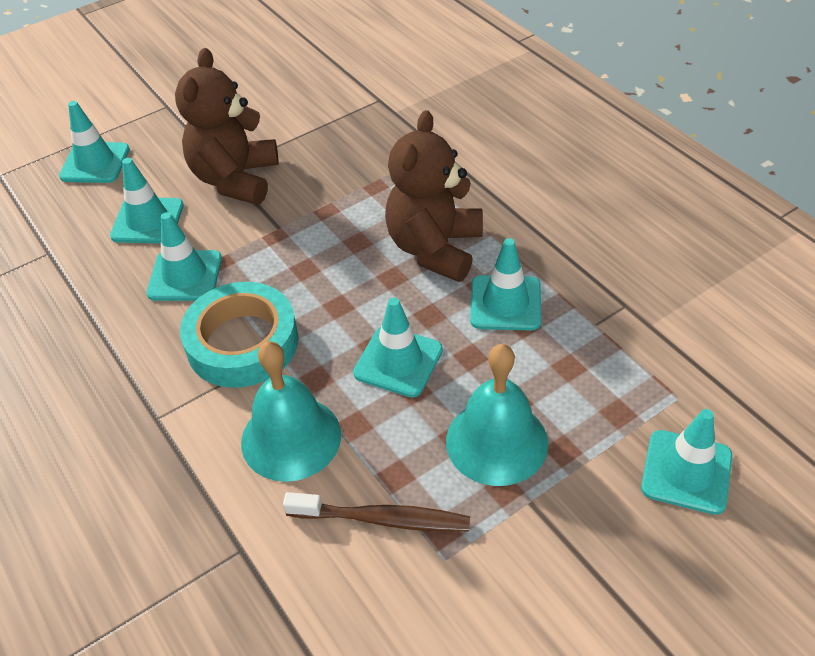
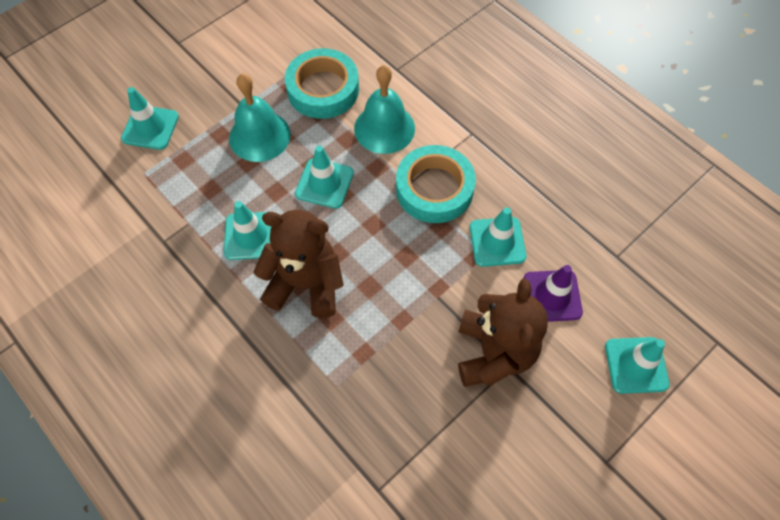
camera: 170 degrees right, 15 degrees up
turquoise traffic cone [110,158,184,243] -> purple traffic cone [523,265,583,322]
brown toothbrush [283,492,470,532] -> turquoise tape [285,48,359,119]
brown teddy bear [385,110,483,282] -> brown teddy bear turned 90 degrees counterclockwise [253,210,344,318]

